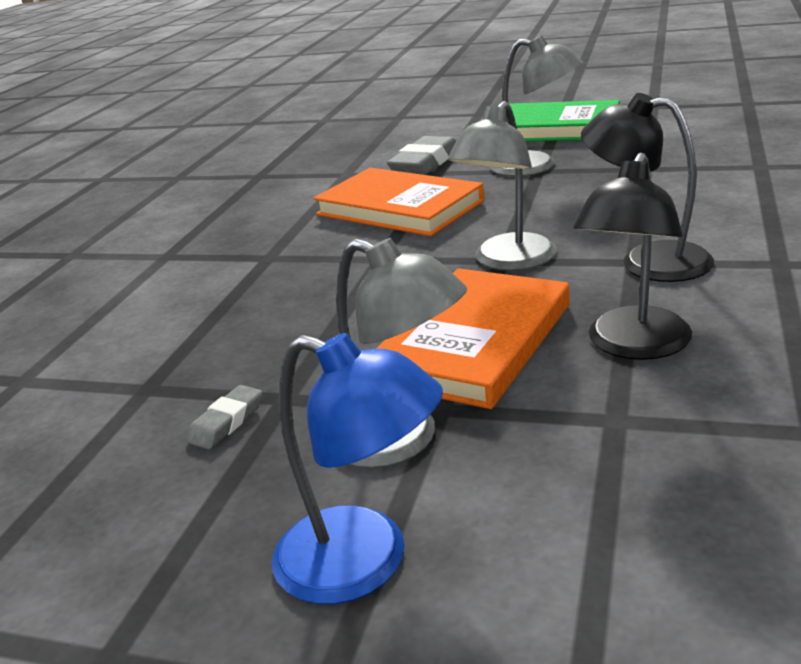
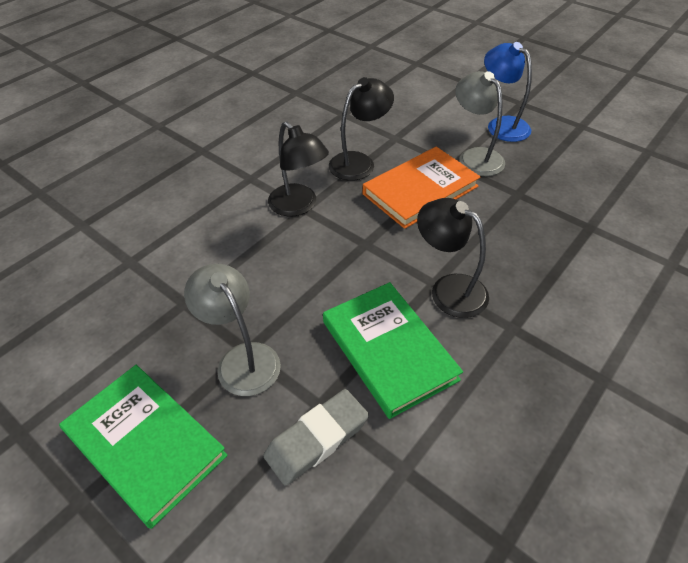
camera: 160 degrees left, 20 degrees up
grey eraser [186,385,262,450] -> none
orange book [313,168,484,236] -> green book [323,282,463,419]
grey lamp [448,101,557,271] -> none
none -> black lamp [417,198,489,318]

